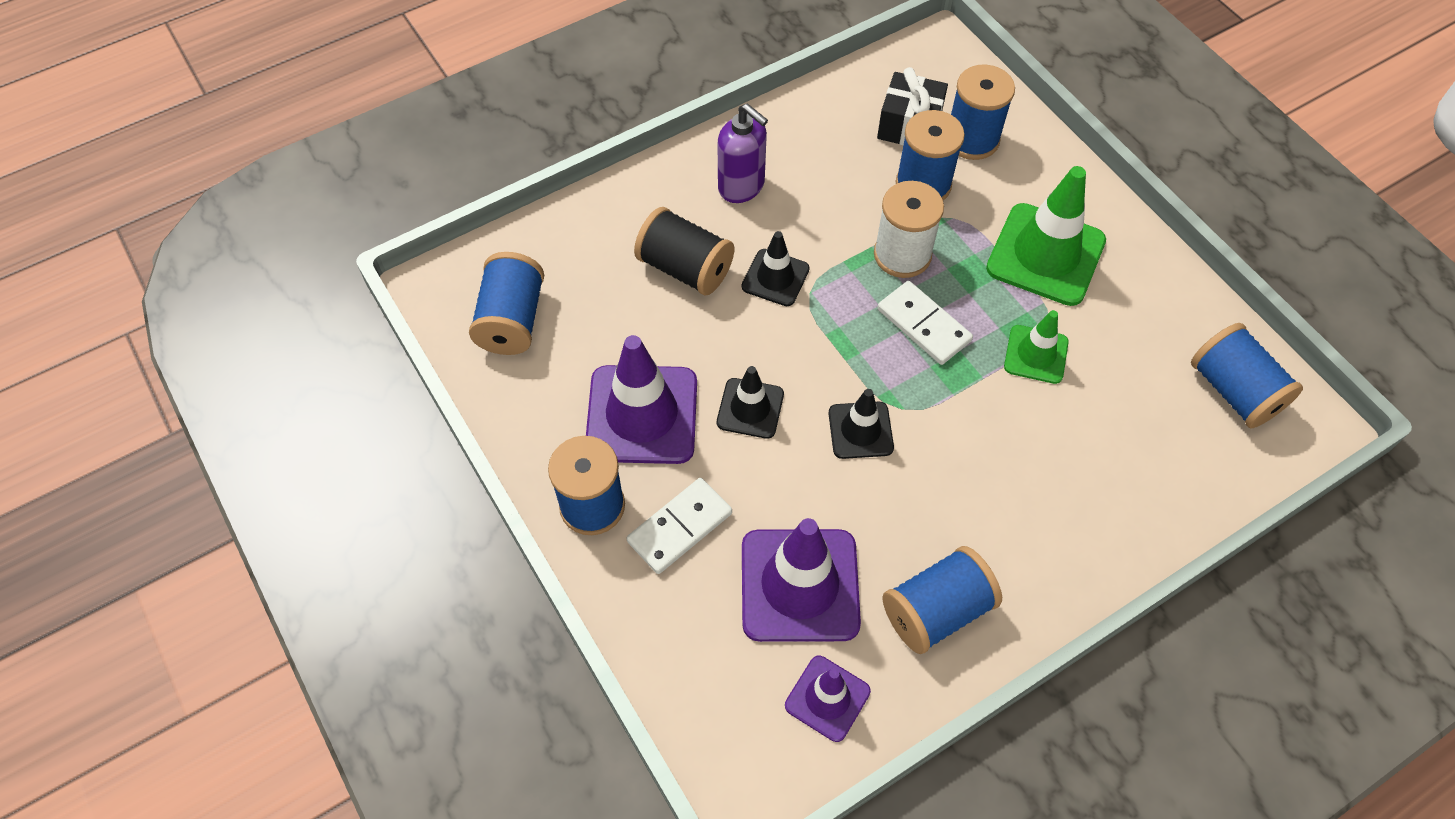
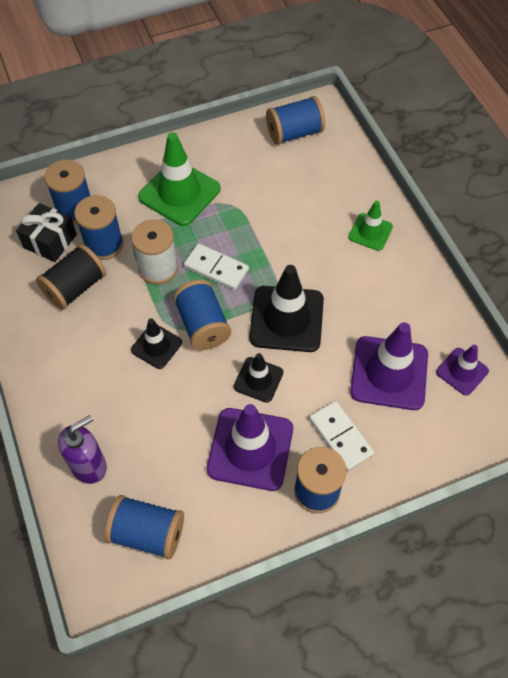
camera: 80 degrees left, 0 degrees up
black spool [634,207,734,295] -> black spool moved to [36,244,106,310]
purple soap dispenser [718,104,768,203] -> purple soap dispenser moved to [58,415,107,484]
black traffic cone [828,389,894,459] -> black traffic cone [249,265,324,352], size x1.79
white domino [877,281,973,365] -> white domino turned 60 degrees clockwise [184,243,249,290]
blue spool [882,546,1002,654] -> blue spool moved to [173,280,231,350]
green traffic cone [1004,310,1069,384] -> green traffic cone moved to [348,201,393,251]

